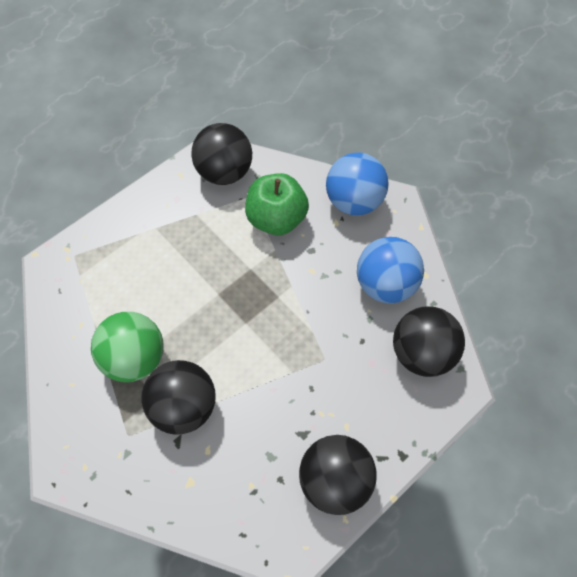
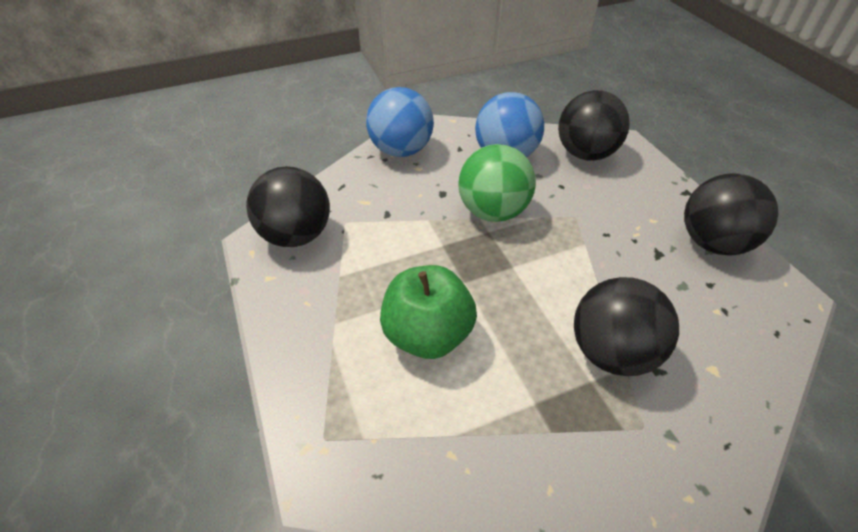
camera: 70 degrees left, 15 degrees down
green ball [91,312,164,382] -> green ball moved to [458,144,536,222]
green apple [245,173,309,235] -> green apple moved to [380,265,477,359]

